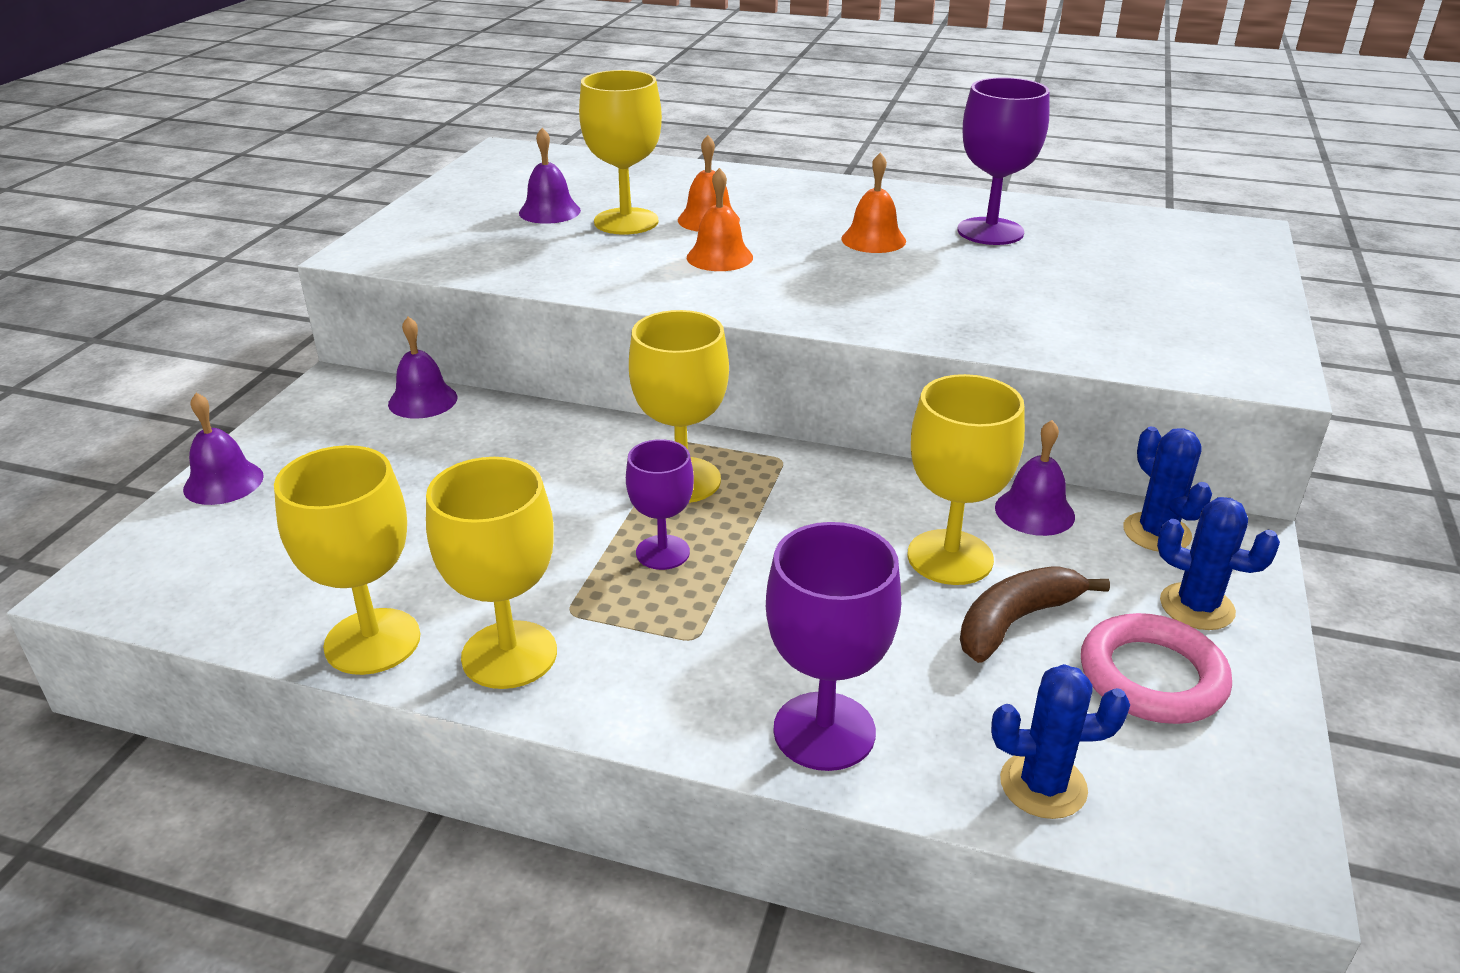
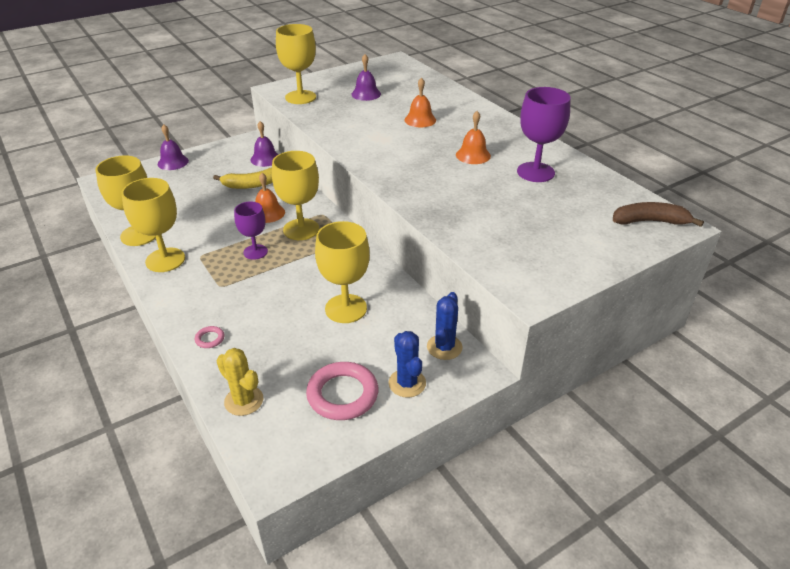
camera: 40 degrees right, 5 degrees up
yellow goblet [579,70,662,235] -> yellow goblet moved to [276,24,316,104]
orange bell [687,168,753,271] -> orange bell moved to [255,173,285,223]
purple goblet [766,522,901,771] -> pink ring [195,326,224,348]
brown banana [960,566,1110,663] -> brown banana moved to [613,202,704,227]
blue cactus [991,664,1130,819] -> yellow cactus [217,348,263,416]
purple bell [995,420,1075,536] -> none
none -> yellow banana [213,168,273,189]

